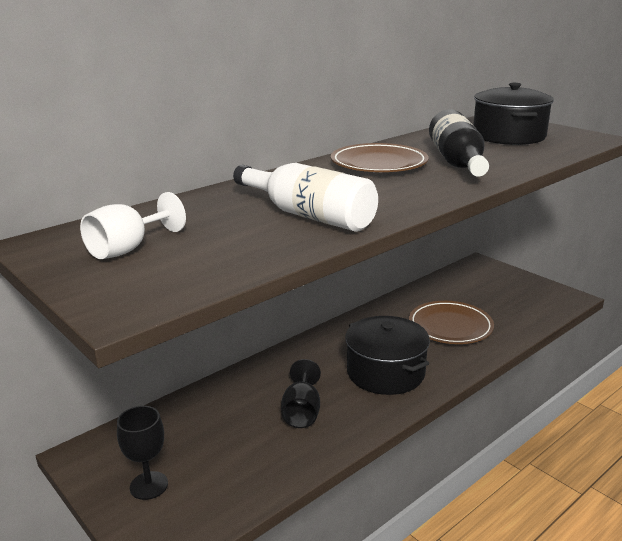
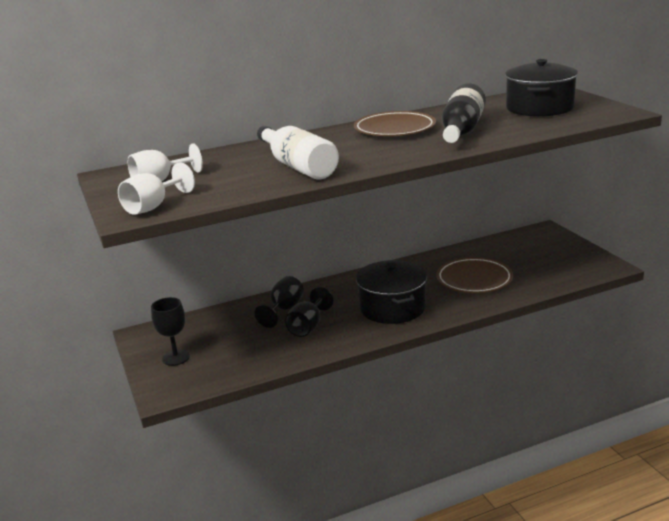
camera: 20 degrees right, 0 degrees up
none -> white goblet [118,162,195,215]
none -> black goblet [254,276,304,328]

